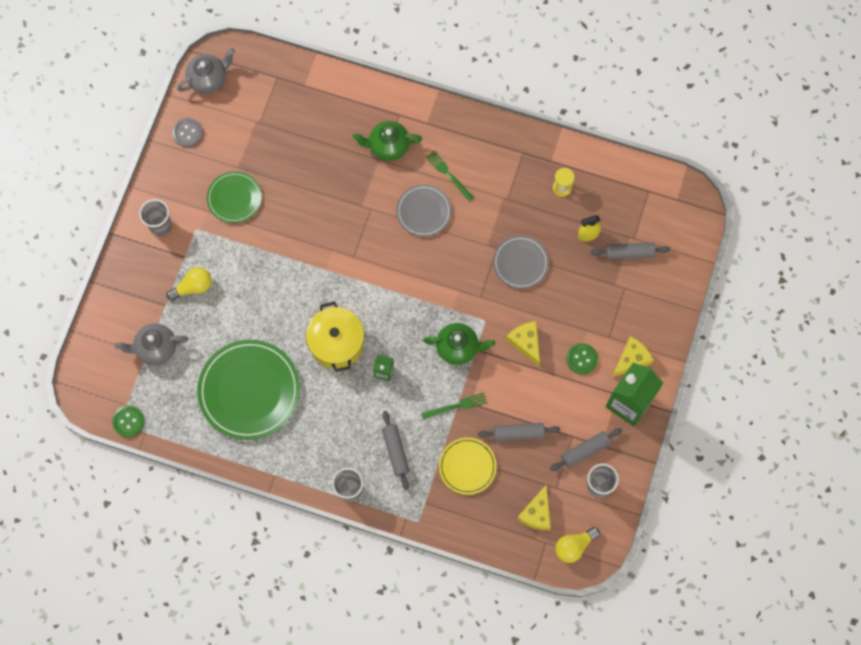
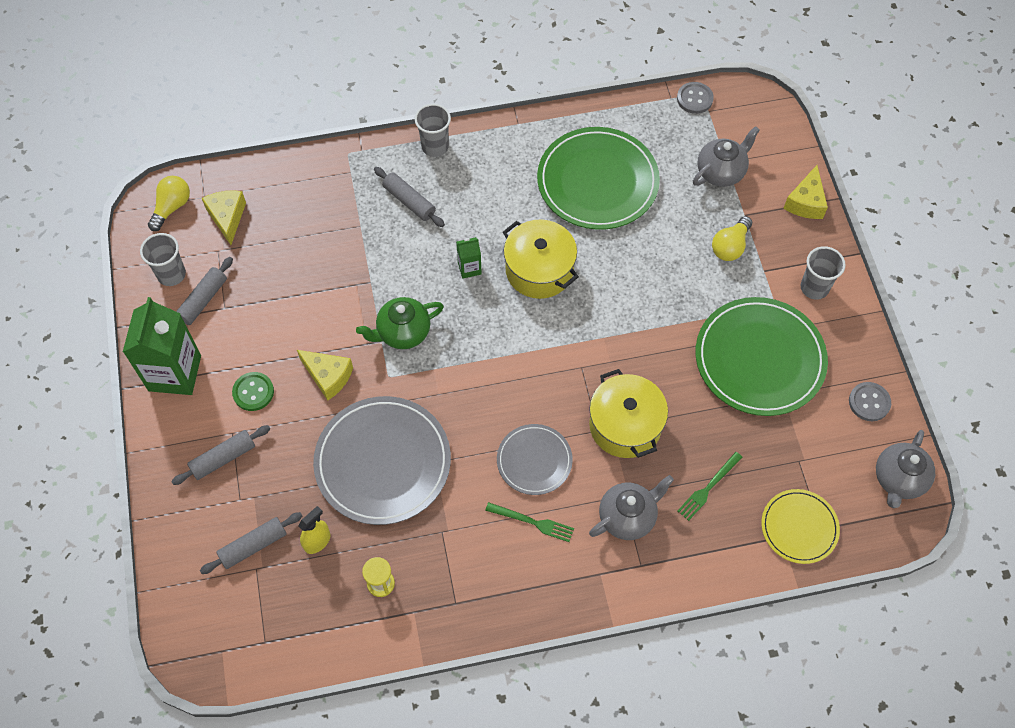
camera: 150 degrees right, 10 degrees down
green button [112,405,145,437] -> grey button [677,82,714,114]
green plate [207,171,262,223] -> green plate [696,297,828,416], size x1.80
green teapot [352,121,422,161] -> grey teapot [589,475,674,540]
green fork [421,392,487,419] -> green fork moved to [677,452,743,521]
yellow plate [439,438,497,495] -> yellow plate moved to [761,489,840,564]
grey rolling pin [478,423,560,441] -> grey rolling pin moved to [171,425,270,485]
grey plate [493,236,549,289] -> grey plate [313,396,451,525], size x1.80
yellow cheese [612,336,653,377] -> yellow cheese moved to [783,165,828,219]
none -> yellow pot [589,369,668,458]

